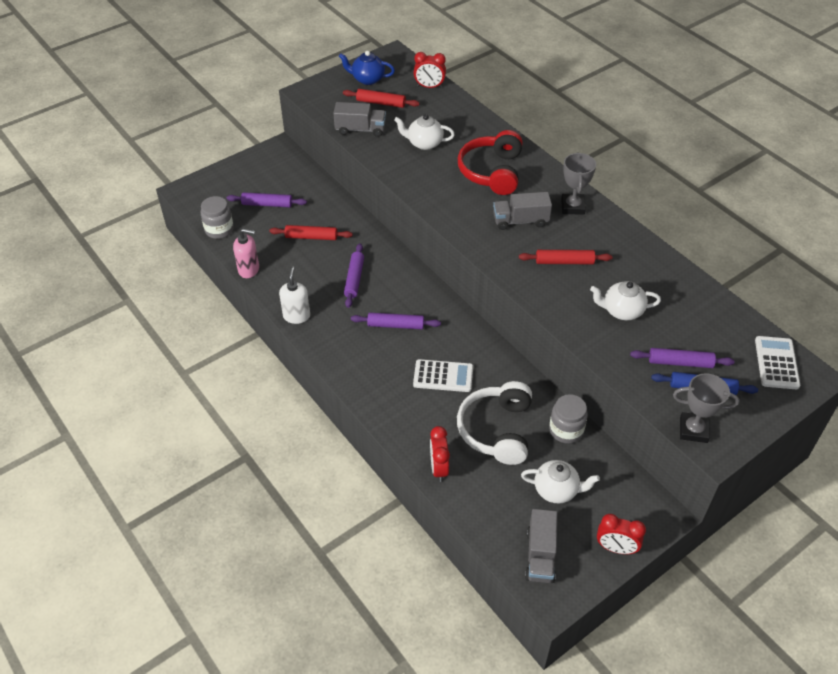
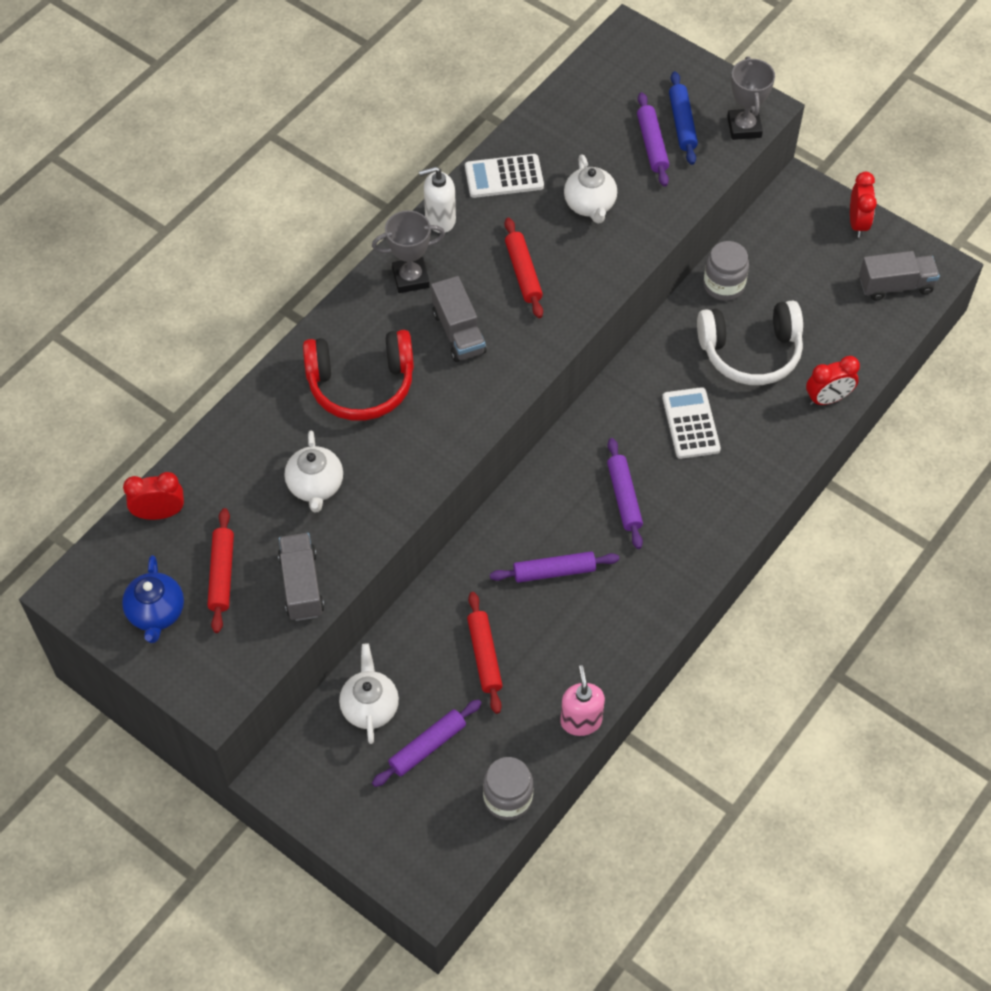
camera: 105 degrees left, 10 degrees up
purple rolling pin [227,192,307,207] -> purple rolling pin turned 60 degrees clockwise [372,699,482,787]
white soap dispenser [279,266,310,324] -> white soap dispenser moved to [419,166,456,233]
red clock [414,52,446,88] -> red clock turned 90 degrees counterclockwise [123,472,184,520]
white teapot [521,460,600,504] -> white teapot moved to [339,643,399,744]
white calculator [755,336,800,389] -> white calculator moved to [465,154,544,198]

